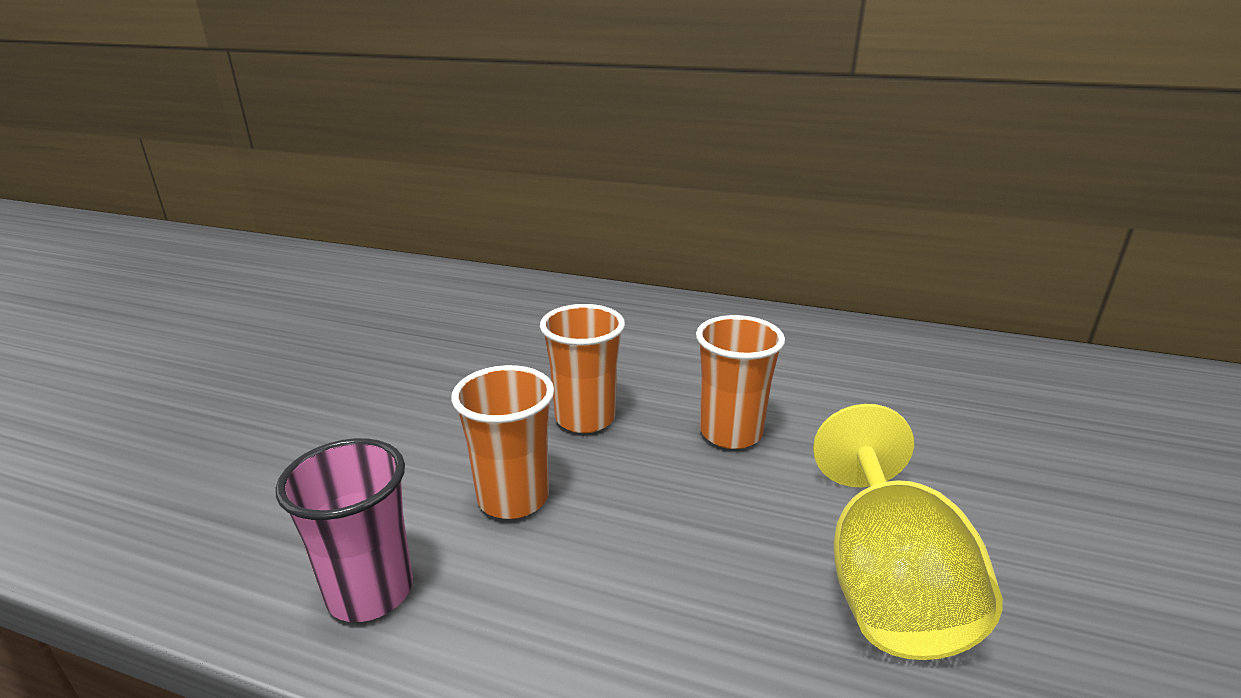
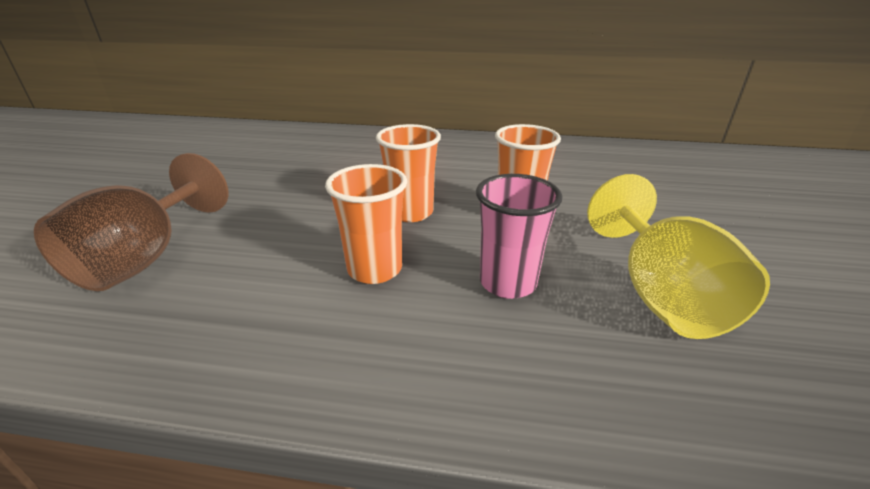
camera: 10 degrees left, 5 degrees up
pink cup [275,438,413,622] -> pink cup moved to [476,174,562,299]
none -> brown goblet [34,153,229,291]

